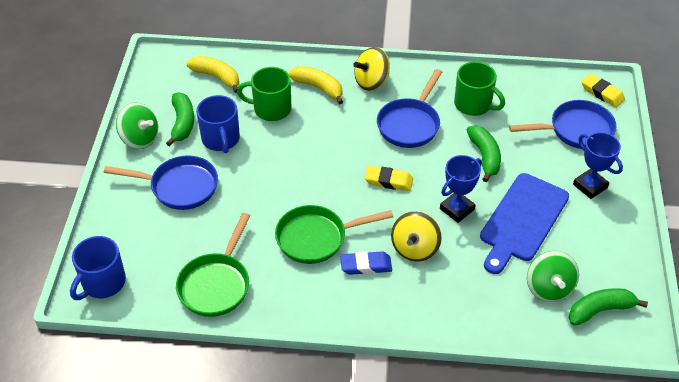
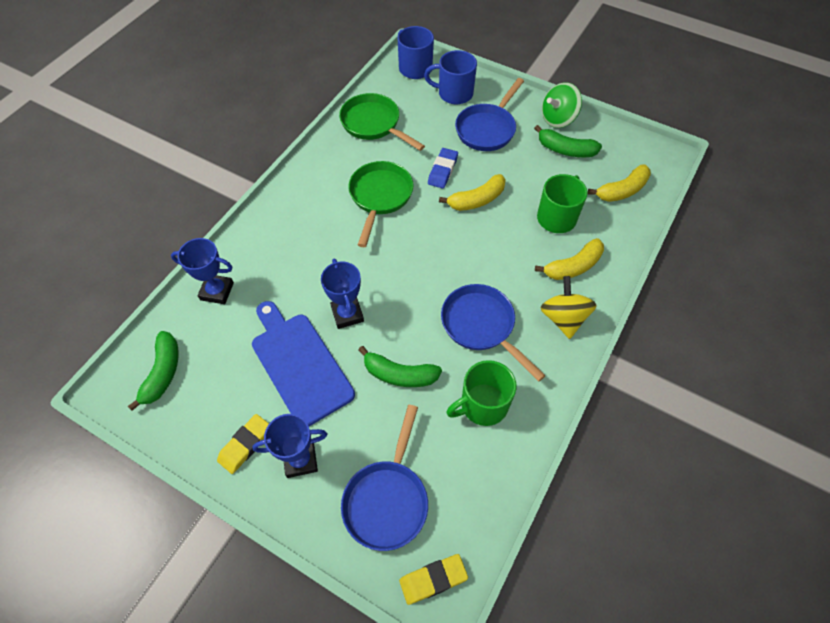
camera: 115 degrees right, 10 degrees up
blue mug [196,95,240,153] -> blue mug moved to [424,50,477,104]
blue eraser [340,251,392,275] -> blue eraser moved to [428,148,458,189]
yellow eraser [364,166,413,191] -> yellow eraser moved to [217,414,269,474]
yellow spinning top [391,211,442,262] -> none
green spinning top [527,251,579,302] -> none
none -> blue trophy [171,238,234,304]
none -> yellow banana [439,174,506,211]

